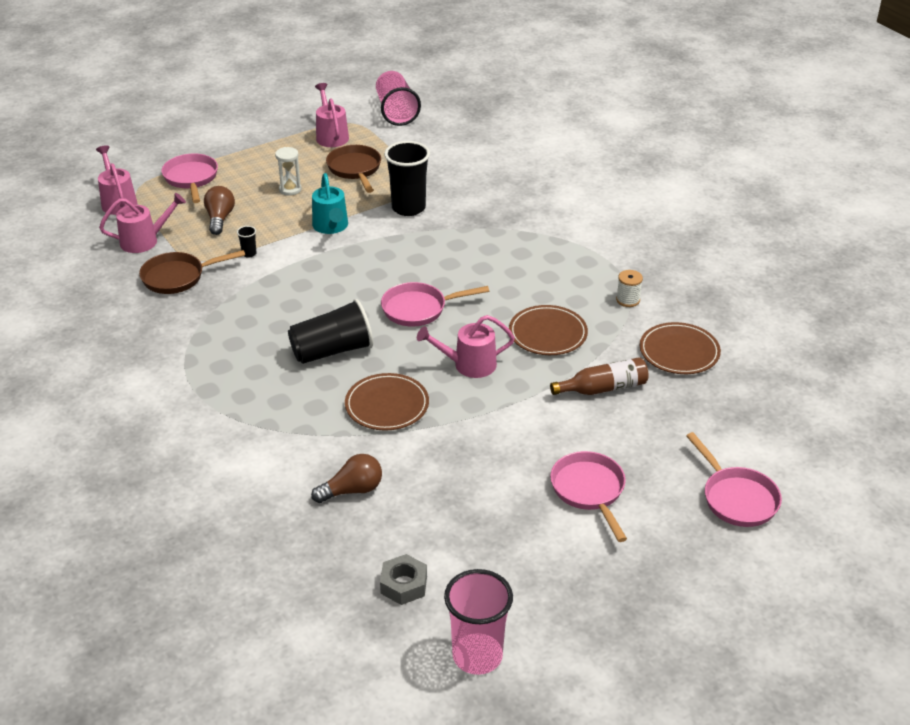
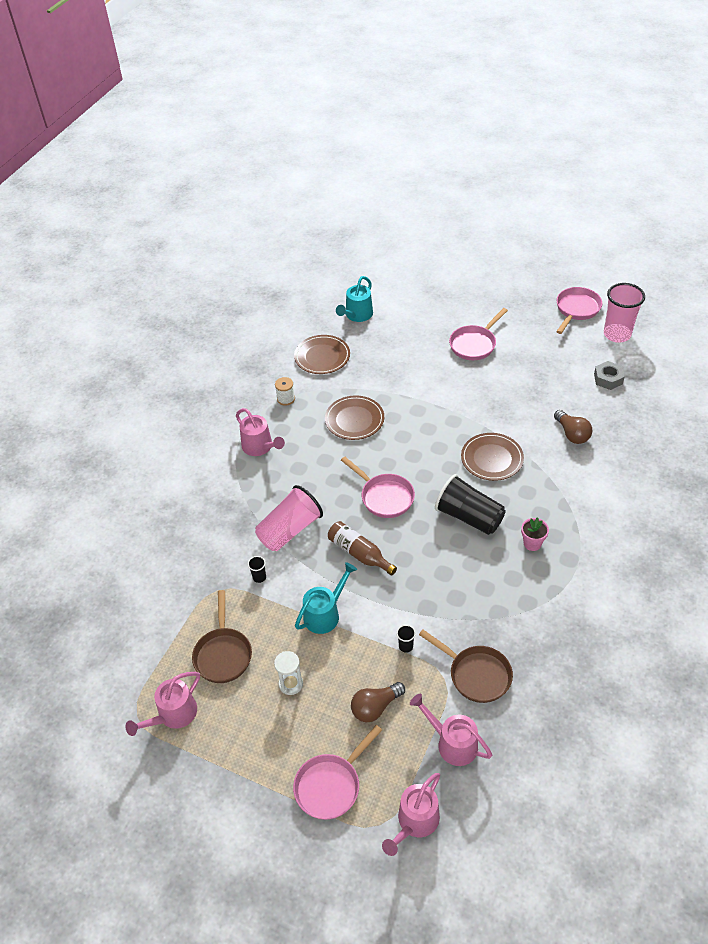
camera: 120 degrees left, 10 degrees up
brown light bulb [311,454,382,503] -> brown light bulb turned 150 degrees counterclockwise [554,410,592,444]
brown pan [326,145,381,193] -> brown pan turned 45 degrees counterclockwise [192,590,252,683]
pink cup [376,71,421,126] -> pink cup moved to [255,485,323,551]
black cup [384,141,430,216] -> black cup [248,556,266,583], size x0.41
pink watering can [417,315,515,378] -> pink watering can moved to [236,408,285,456]
brown bottle [550,357,648,395] -> brown bottle moved to [328,521,397,576]
pink pan [686,432,782,527] -> pink pan moved to [556,287,602,334]
none -> turquoise watering can [336,276,373,322]
none -> pink flower pot [521,517,549,551]

